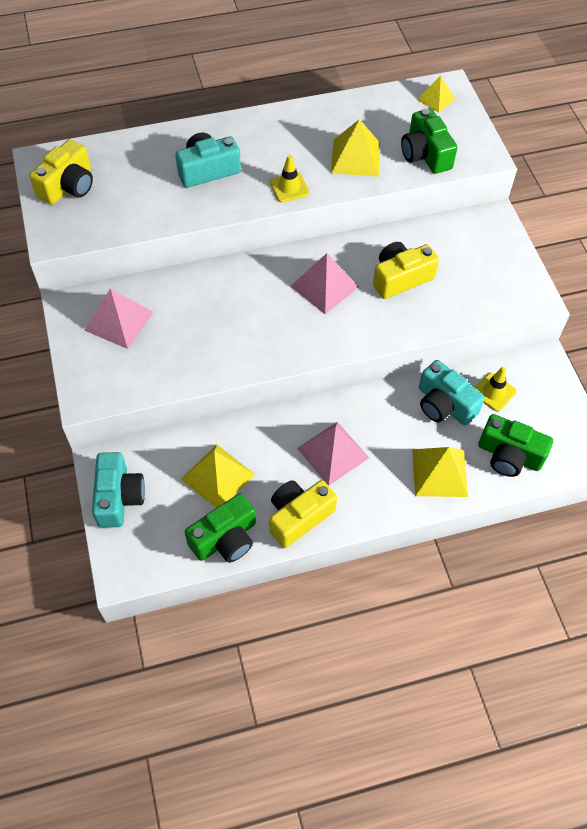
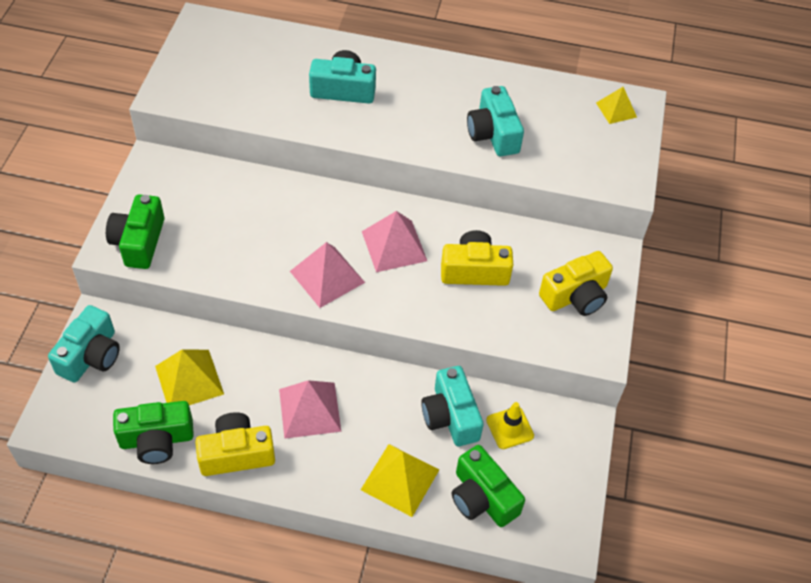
camera: 25 degrees right, 5 degrees down
yellow camera [29,139,93,205] -> yellow camera moved to [539,251,613,316]
pink pyramid [84,288,153,349] -> pink pyramid moved to [290,242,365,308]
yellow traffic cone [270,155,310,203] -> none
yellow pyramid [331,119,380,177] -> turquoise camera [467,86,524,156]
green camera [401,108,457,174] -> green camera moved to [106,194,164,269]

